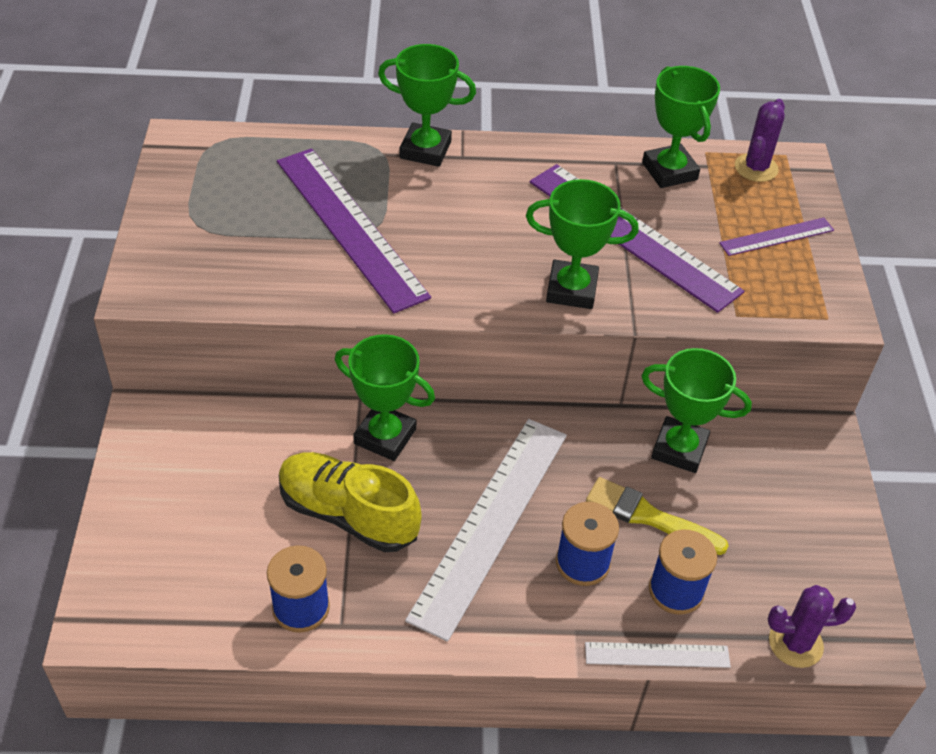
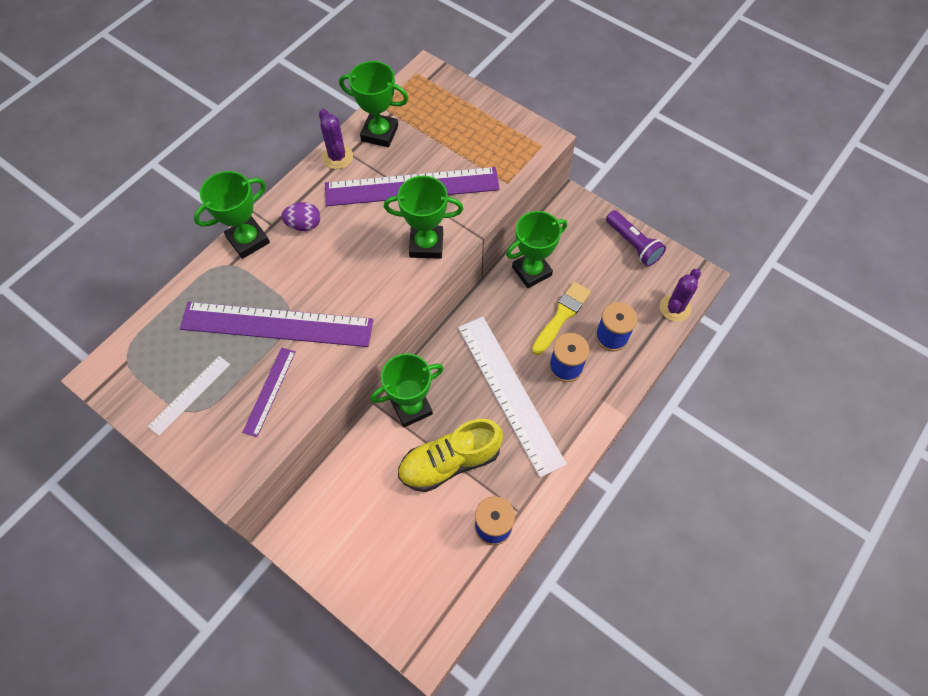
camera: 50 degrees left, 15 degrees up
green trophy [526,179,639,309] -> green trophy turned 45 degrees clockwise [384,176,463,259]
white ruler [585,642,731,668] -> white ruler moved to [148,356,230,436]
yellow brush [586,477,729,555] -> yellow brush turned 150 degrees clockwise [532,282,591,355]
purple ruler [719,218,834,256] -> purple ruler moved to [242,347,296,437]
purple cactus [735,99,785,182] -> purple cactus moved to [319,109,353,169]
none -> purple egg [281,202,321,231]
none -> purple flashlight [606,210,666,266]

